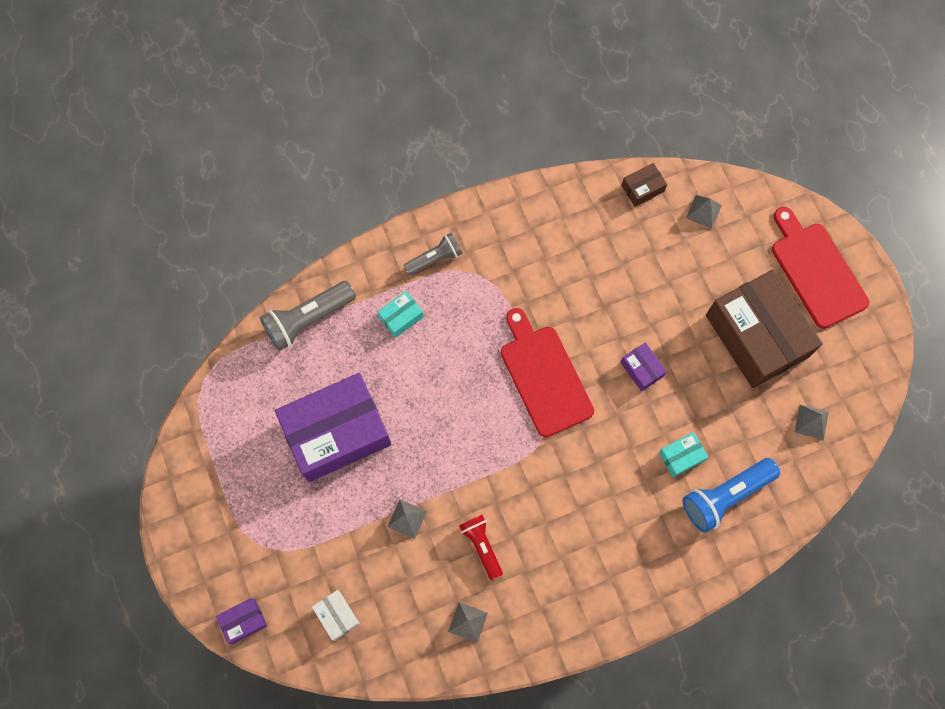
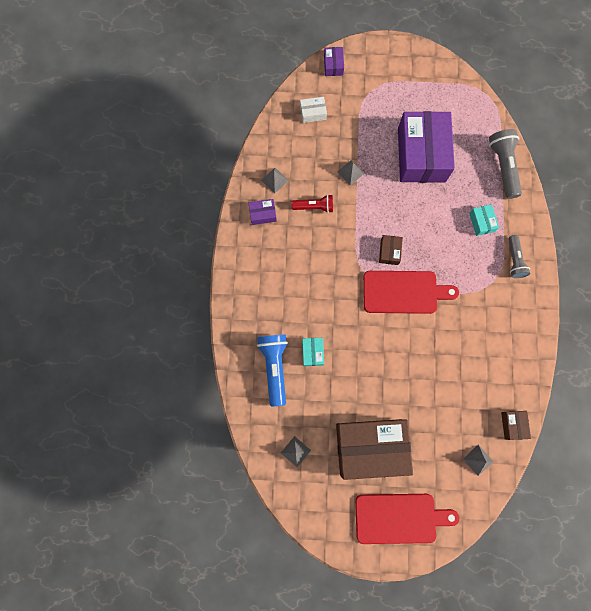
camera: 115 degrees right, 5 degrees up
purple box [620,342,667,391] -> purple box moved to [249,199,277,225]
none -> brown box [379,235,403,265]

